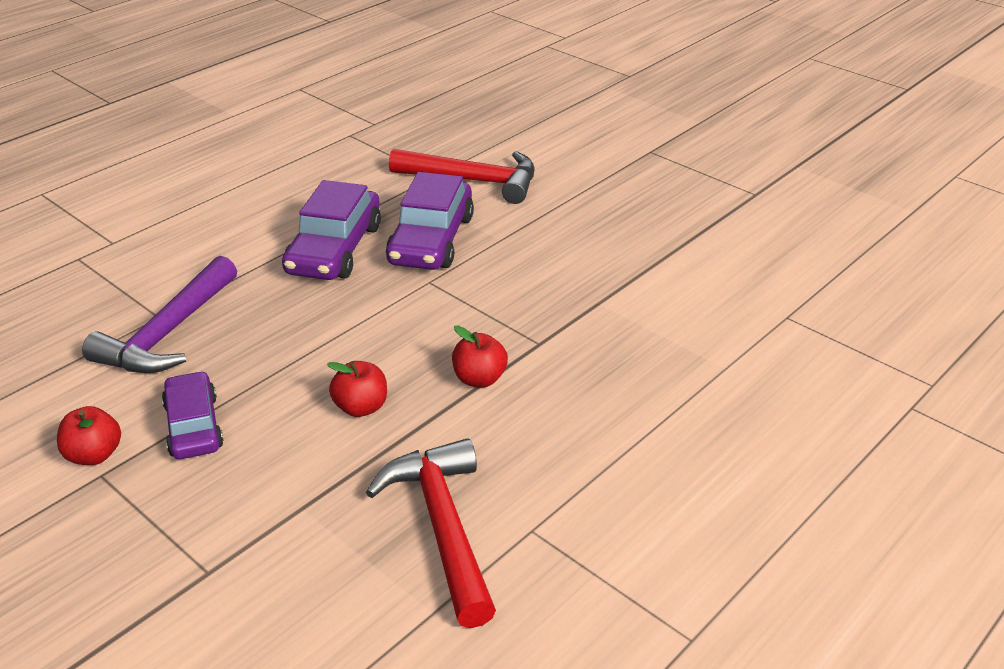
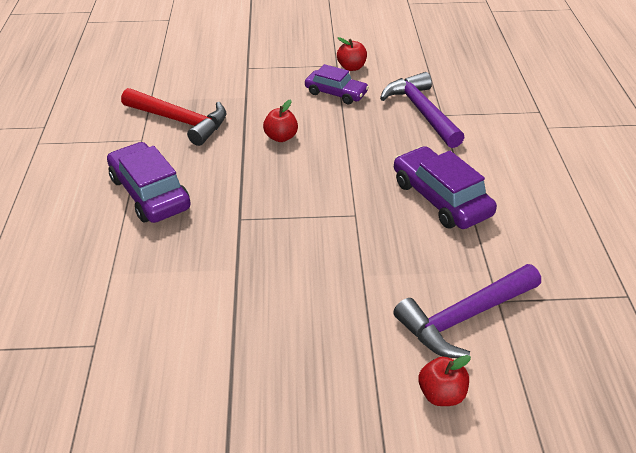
camera: 135 degrees right, 5 degrees up
purple car [386,172,474,270] -> purple car moved to [107,142,191,223]
red hammer [389,149,534,204] -> purple hammer [393,264,541,358]
red apple [452,325,508,387] -> red apple moved to [418,355,471,406]

